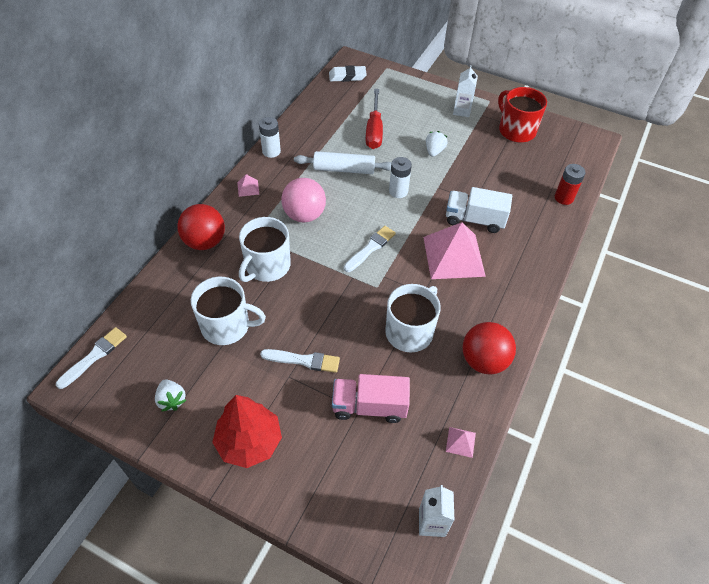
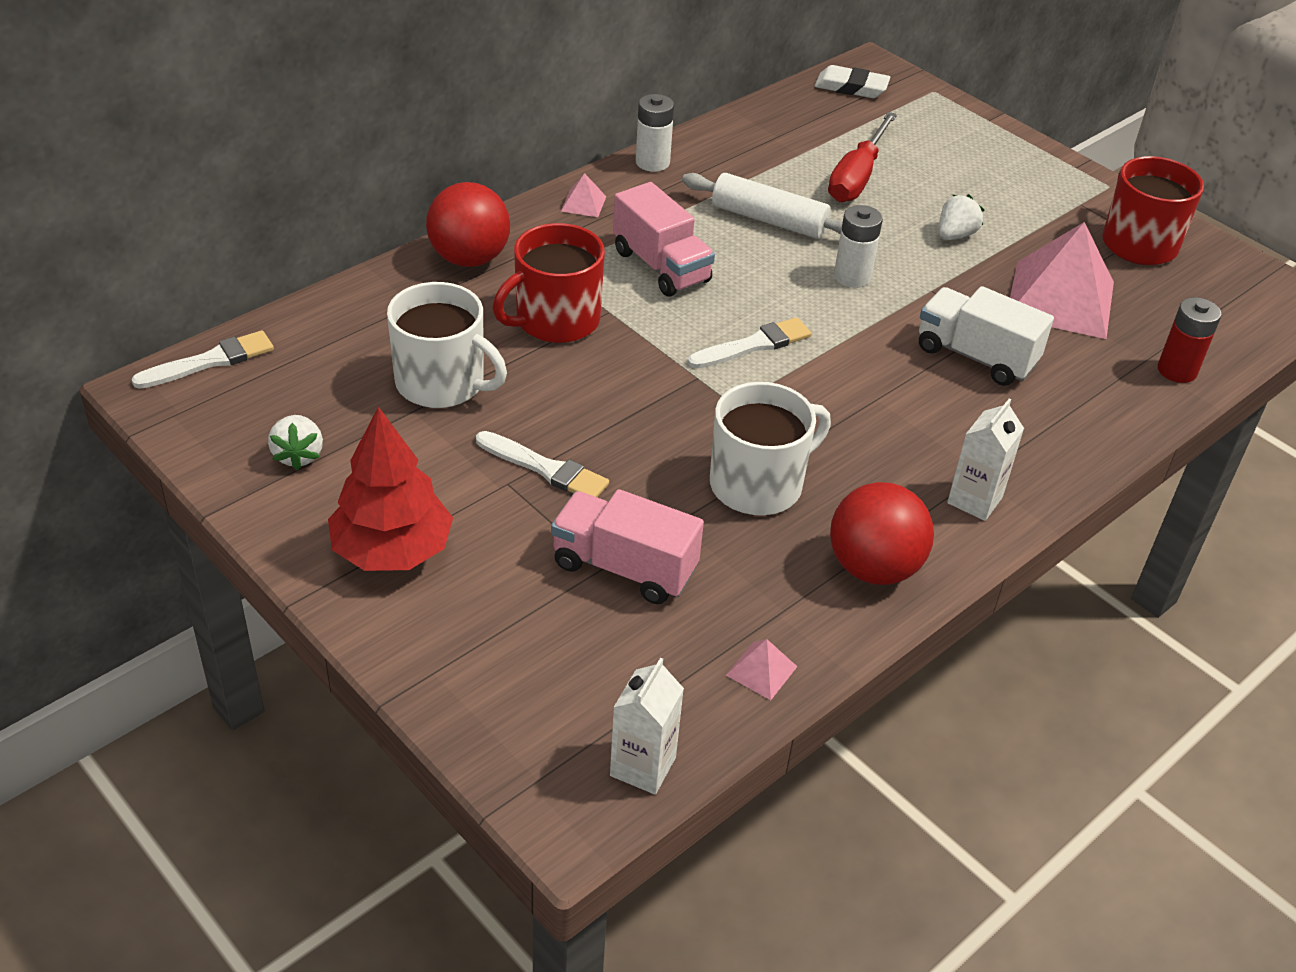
camera: 20 degrees right, 10 degrees down
white mug [239,217,291,282] -> red mug [493,223,605,343]
pink ball [281,178,326,223] -> pink truck [613,182,715,296]
pink pyramid [423,222,486,279] -> pink pyramid moved to [1010,222,1114,339]
white carton [453,65,478,117] -> white carton moved to [947,399,1024,521]

